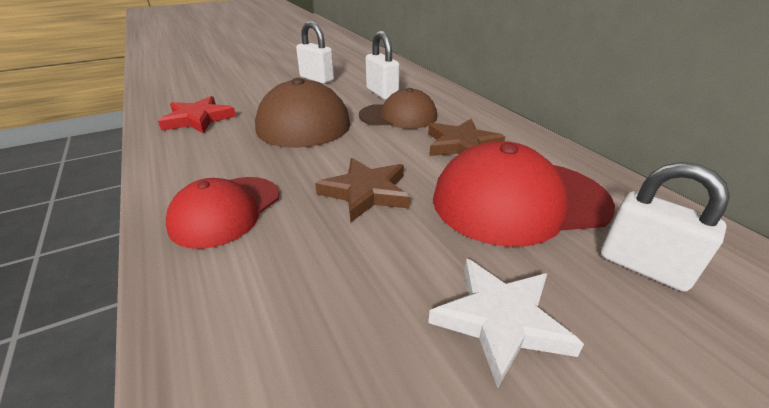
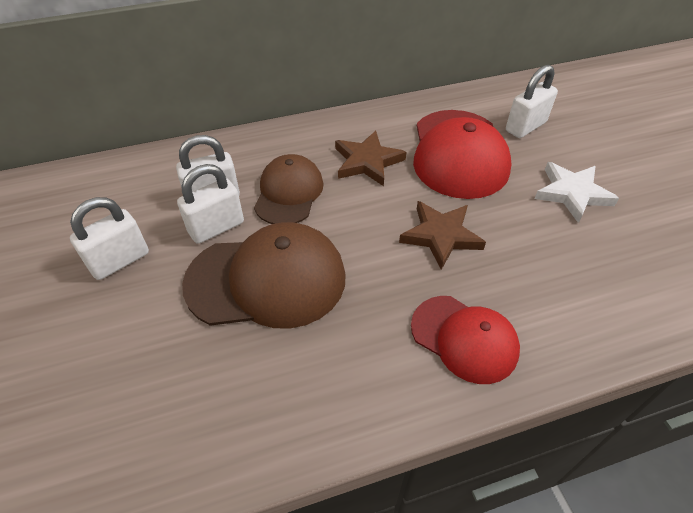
camera: 80 degrees left, 15 degrees up
red star [158,96,236,133] -> none
none -> white padlock [177,164,244,244]

